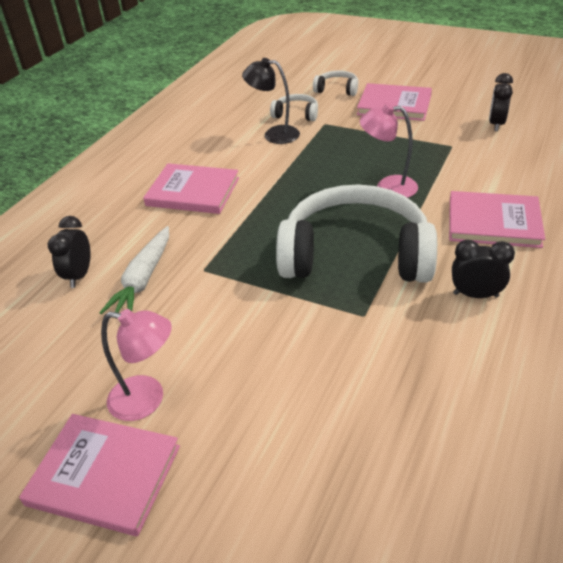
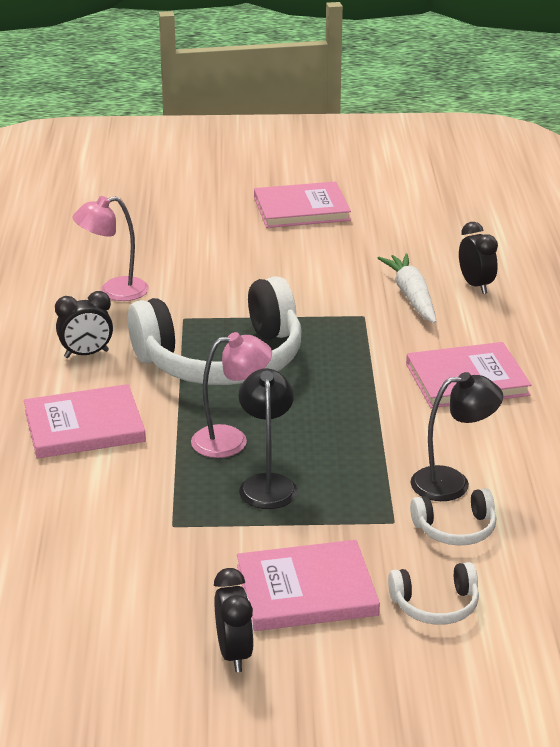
camera: 150 degrees right, 10 degrees down
pink lamp [101,309,172,421] -> pink lamp moved to [72,196,149,301]
black clock [489,73,513,131] -> black clock moved to [214,568,254,672]
none -> black lamp [238,368,298,509]

